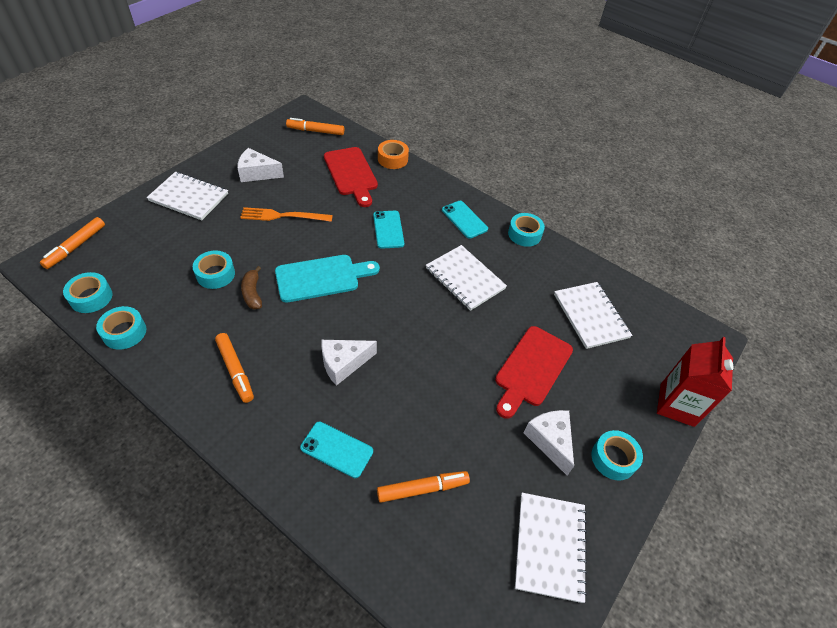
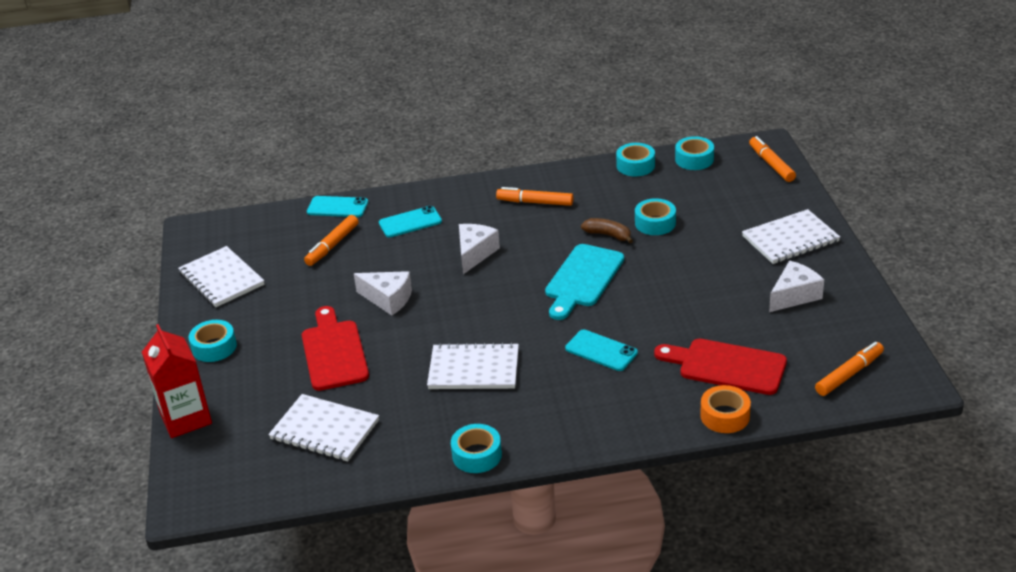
camera: 140 degrees right, 15 degrees down
orange fork [240,207,333,222] -> none
turquoise phone [442,201,488,239] -> turquoise phone moved to [307,196,368,217]
white cheese [523,410,574,475] -> white cheese moved to [354,271,412,315]

